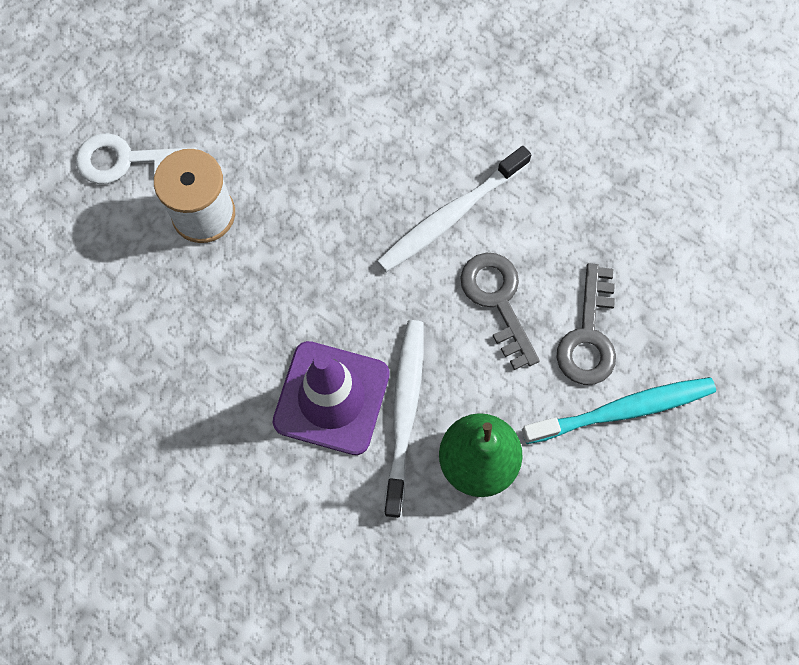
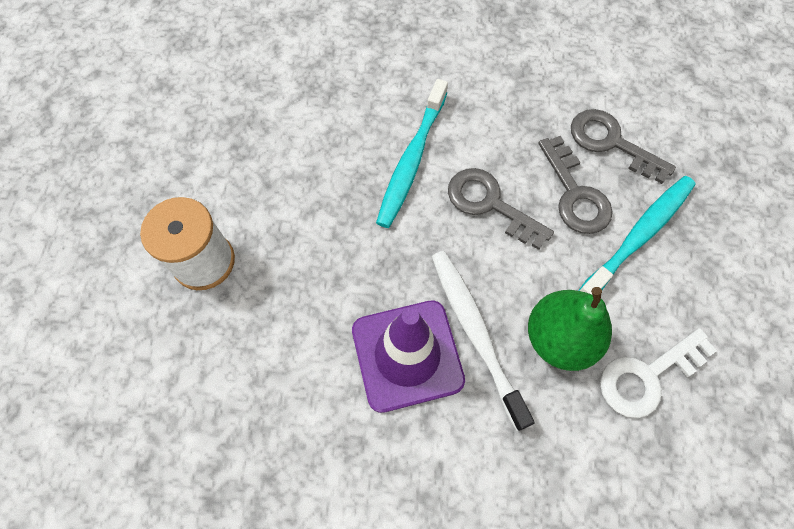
camera: 30 degrees left, 5 degrees down
white key [76,133,197,184] -> white key moved to [600,328,717,418]
white toothbrush [377,146,531,272] -> turquoise toothbrush [376,79,448,228]
none -> grey key [571,109,676,184]

